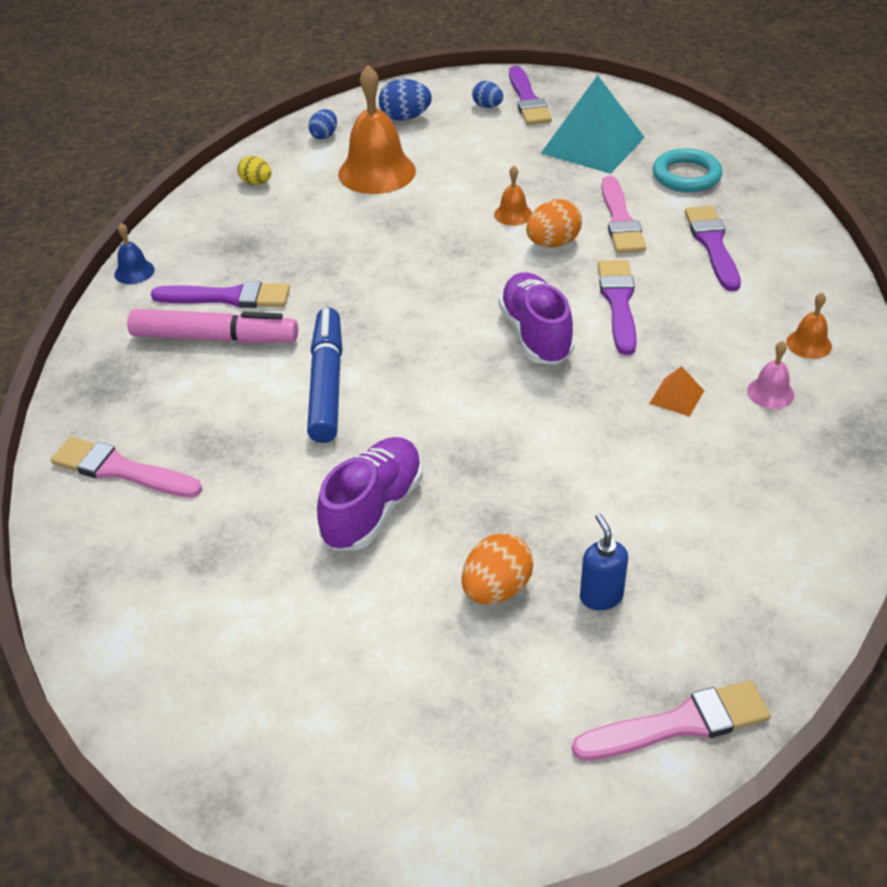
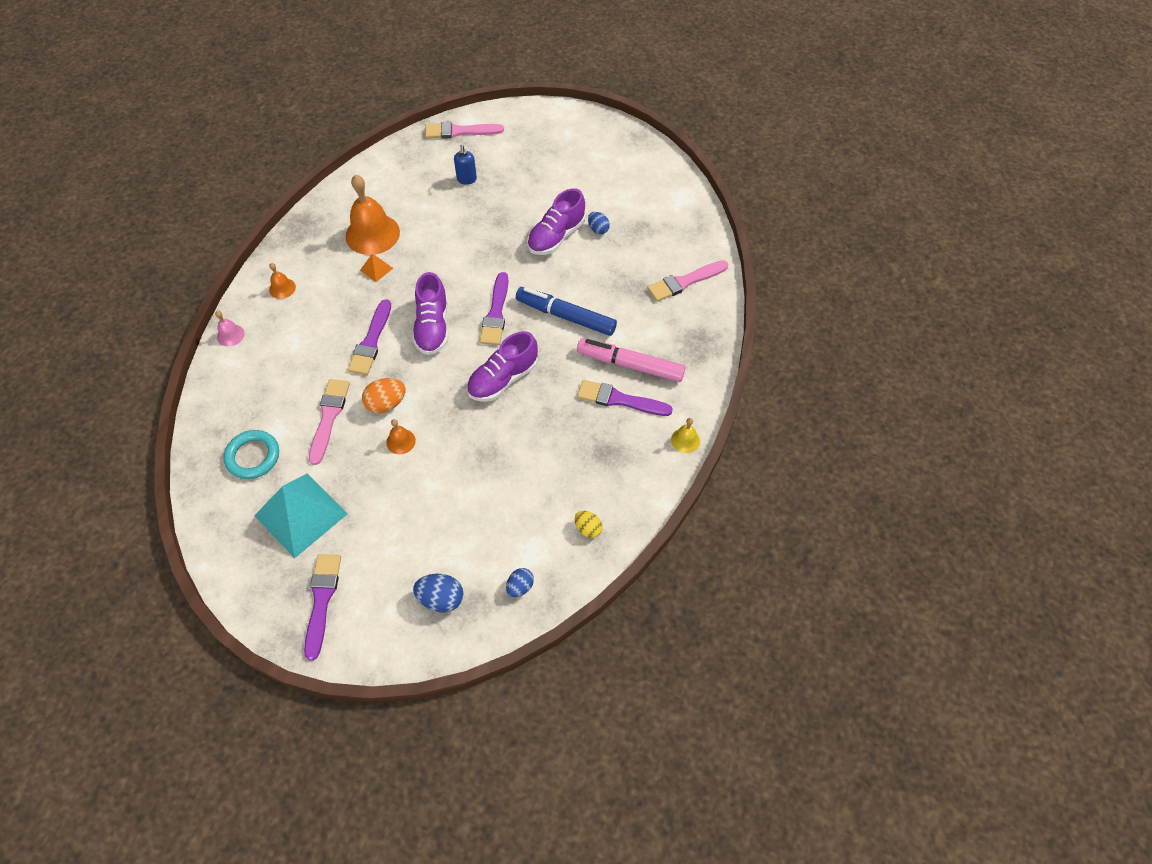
camera: 170 degrees left, 15 degrees up
pink brush [51,437,202,498] -> pink brush turned 120 degrees clockwise [647,260,728,302]
blue bell [114,223,155,284] -> yellow bell [671,418,700,453]
blue marker [307,308,342,443] -> blue marker turned 105 degrees clockwise [516,287,617,336]
orange bell [338,65,416,194] -> orange bell moved to [345,175,400,255]
orange egg [462,533,534,604] -> none
blue egg [472,81,503,108] -> blue egg moved to [588,212,610,234]
purple brush [685,206,741,291] -> purple brush moved to [480,272,508,345]
pink bell [747,341,794,409] -> pink bell moved to [215,311,245,347]
none -> purple shoe [467,331,538,402]

